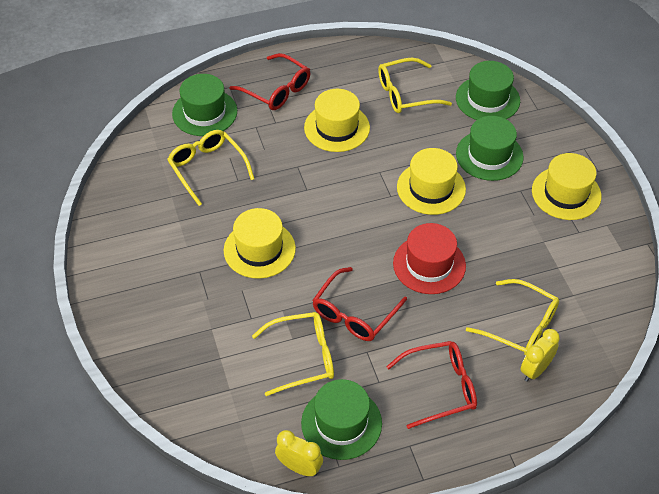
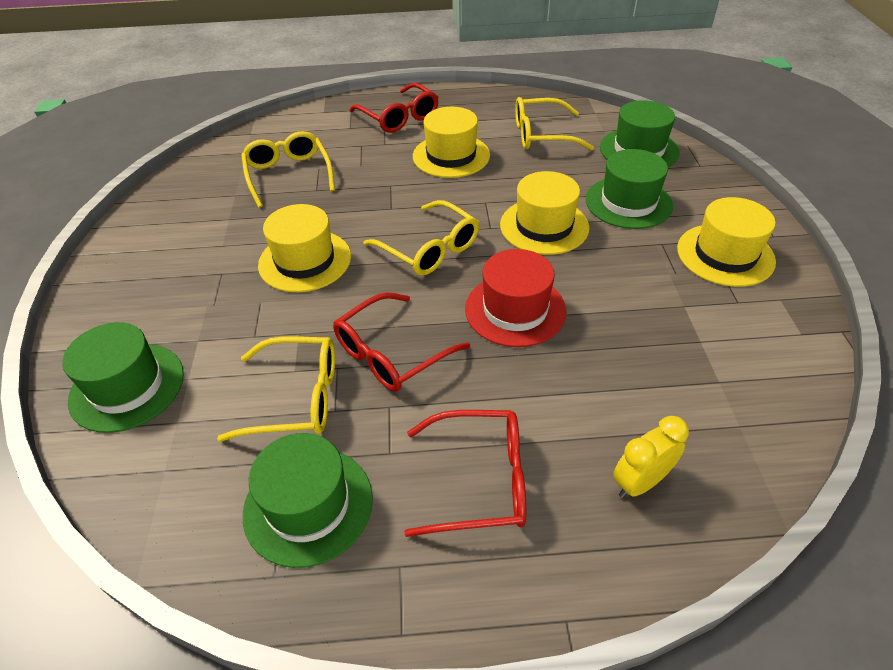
camera: 15 degrees right, 5 degrees down
green hat [172,74,237,136] -> green hat moved to [62,322,184,433]
yellow clock [275,430,323,476] -> none
yellow glasses [466,279,559,356] -> yellow glasses moved to [364,200,479,276]

